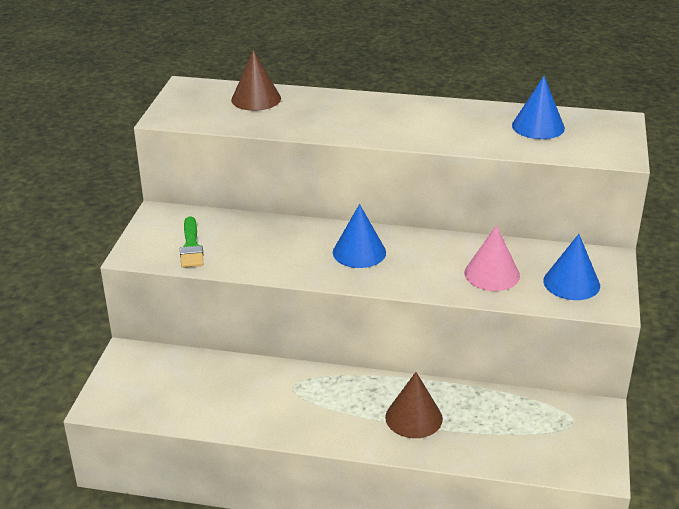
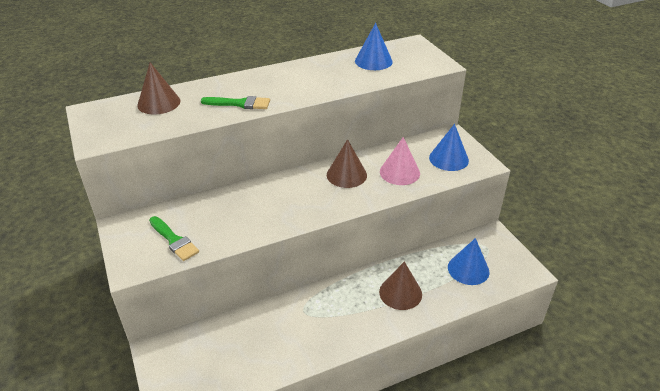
camera: 35 degrees left, 5 degrees up
blue cone [333,204,386,268] -> blue cone moved to [448,238,489,285]
none -> green brush [201,96,270,109]
none -> brown cone [327,139,367,188]

